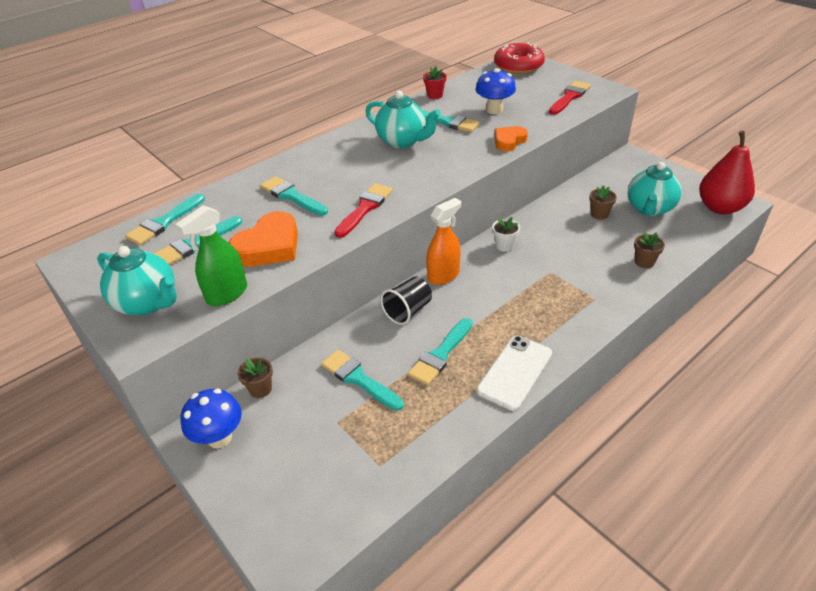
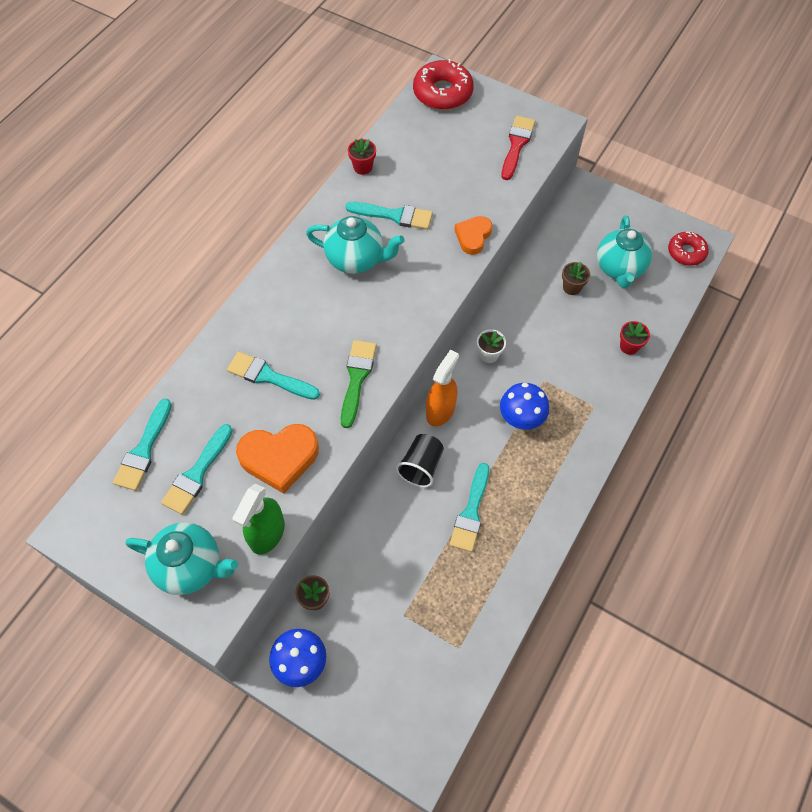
camera: 20 degrees left, 20 degrees up
orange heart [229,211,298,267] -> orange heart turned 60 degrees clockwise [236,424,319,494]
turquoise brush [321,350,404,411] -> none
red brush [334,183,393,238] -> green brush [341,340,377,428]
blue mushroom [476,68,516,114] -> blue mushroom moved to [500,383,549,430]
white phone [476,336,552,411] -> none
brown flower pot [634,232,665,268] -> red flower pot [620,321,650,355]
red pear [699,131,755,214] -> red donut [668,232,709,266]

